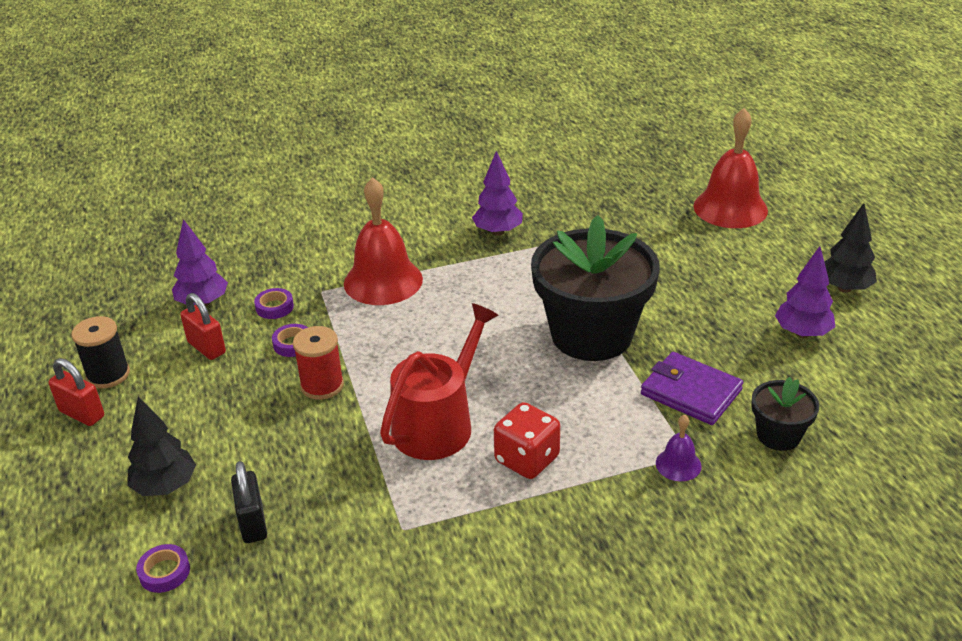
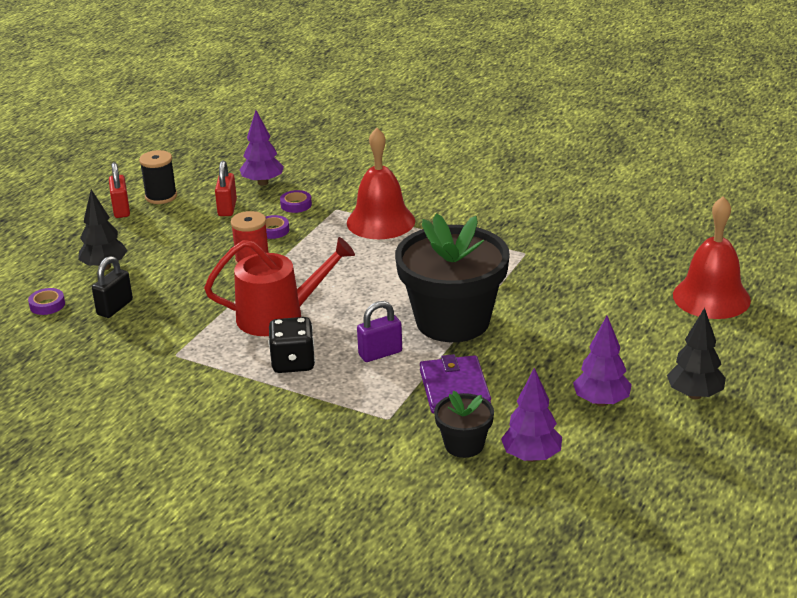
camera: 45 degrees right, 5 degrees down
purple tree [472,151,523,236] -> purple tree moved to [501,368,562,462]
red dice [494,402,560,479] -> black dice [268,317,315,373]
purple bell [656,414,702,481] -> none
none -> purple padlock [357,301,402,362]

